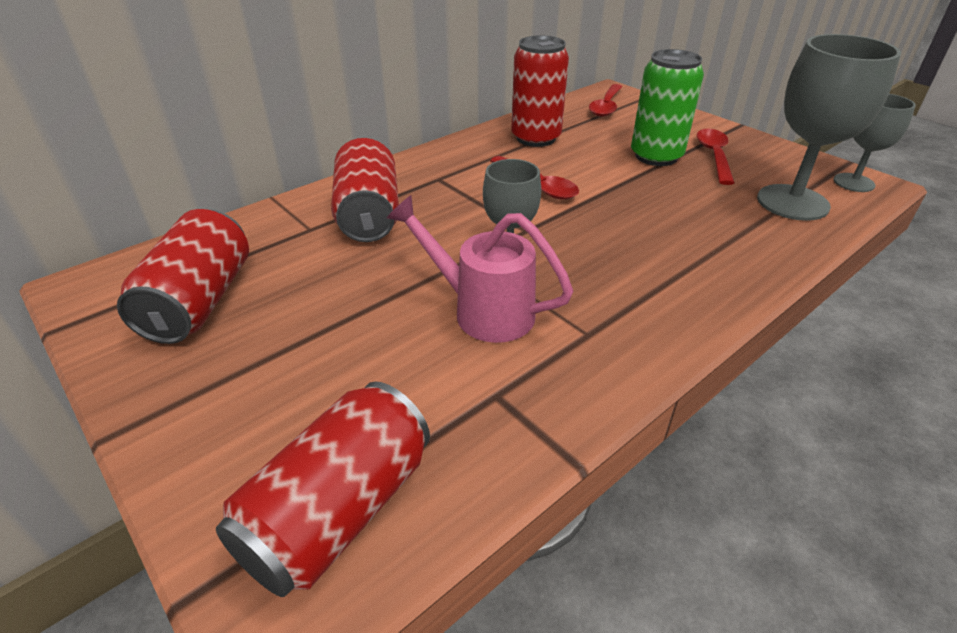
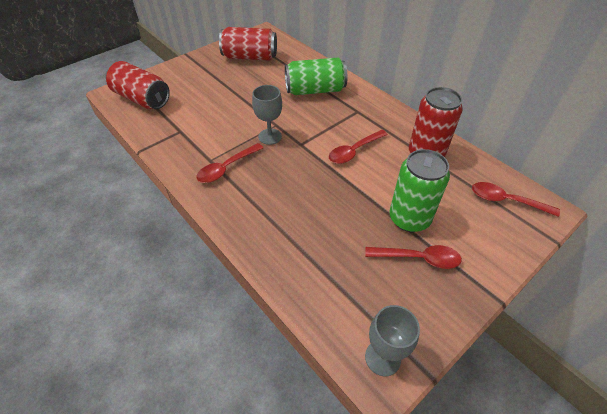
camera: 90 degrees right, 10 degrees up
red can [331,138,399,242] -> green can [285,58,347,95]
pink watering can [387,195,573,343] -> none
grey goblet [757,34,901,221] -> none
none -> red spoon [197,143,263,183]

